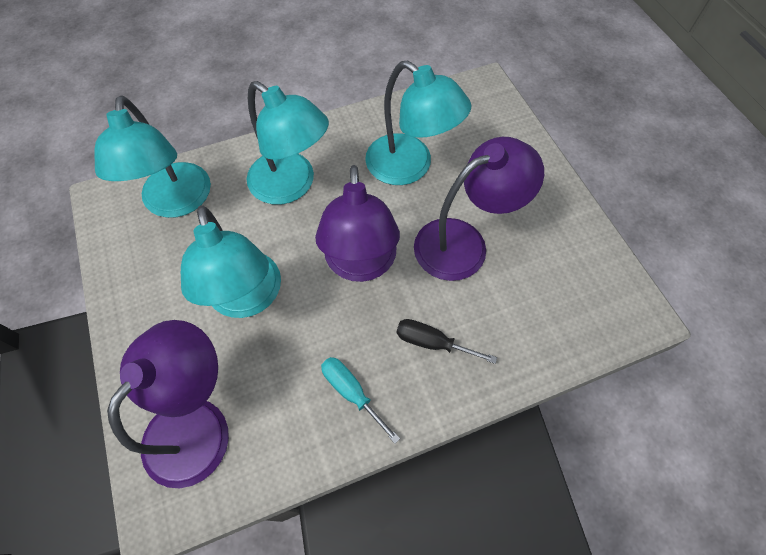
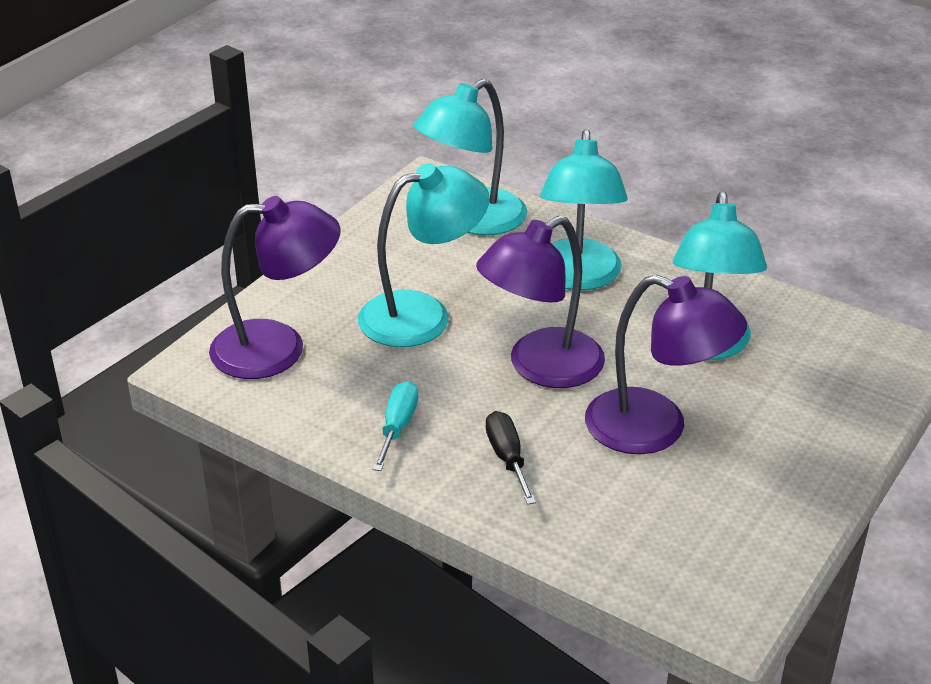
camera: 55 degrees right, 25 degrees down
turquoise lamp [181,205,281,318] -> turquoise lamp turned 150 degrees counterclockwise [358,163,490,347]

